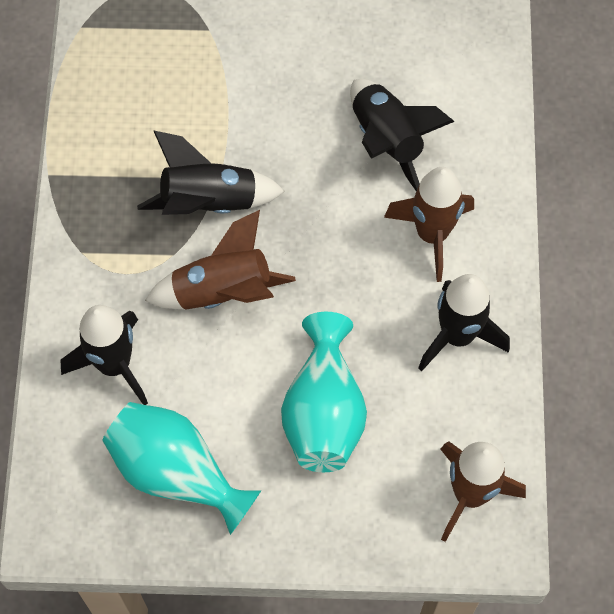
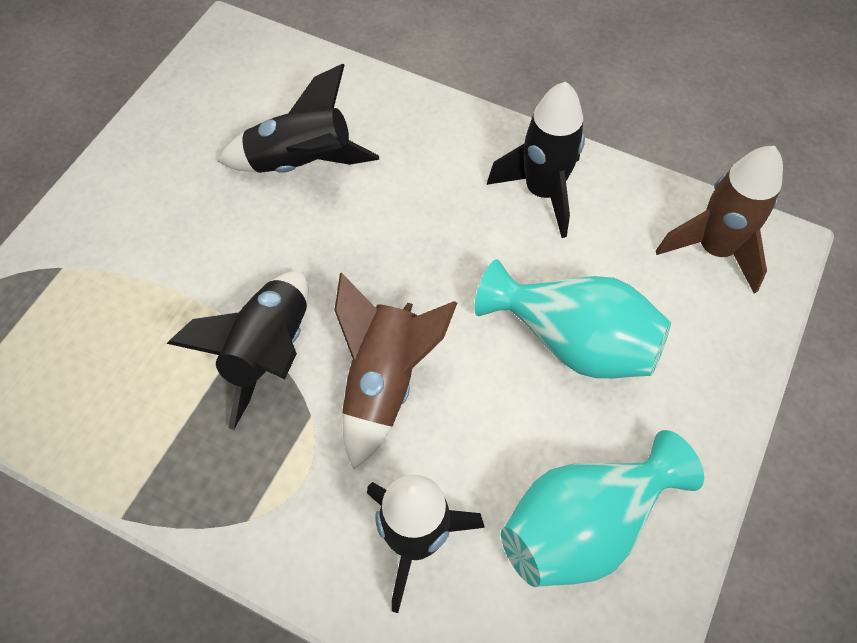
camera: 65 degrees left, 5 degrees down
brown rocket [384,167,474,282] -> none

